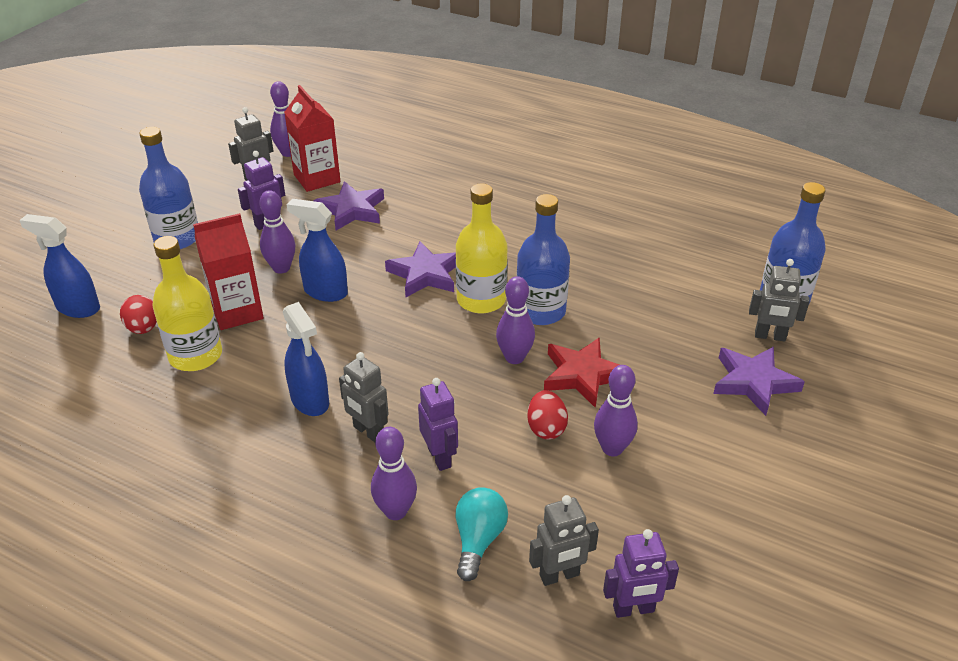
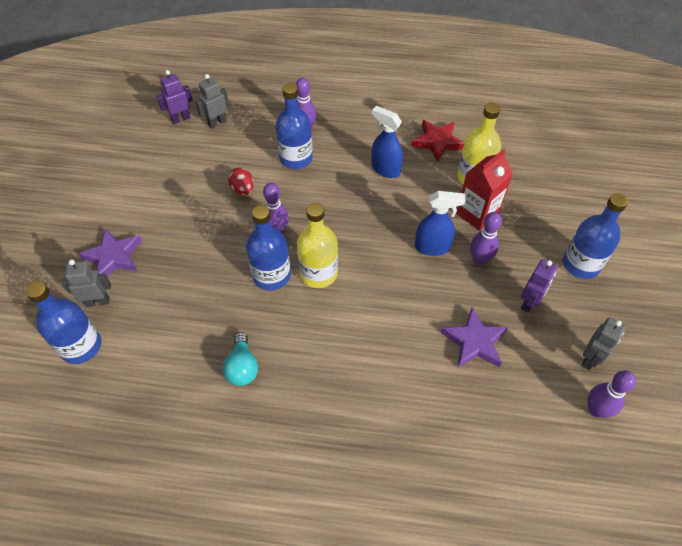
camera: 160 degrees right, 15 degrees up
blue spray bottle [19,214,100,318] -> none
red egg [120,295,157,334] -> none
red carton [284,85,340,192] -> none
grey robot [339,352,389,442] -> none
purple star [385,241,456,297] -> none
purple robot [418,378,458,471] -> blue bottle [276,83,313,169]
turquoise light bulb [456,487,508,581] -> turquoise light bulb moved to [223,332,258,386]
red star [544,337,620,408] -> red star moved to [411,120,464,162]
purple bowling pin [594,365,638,456] -> none

